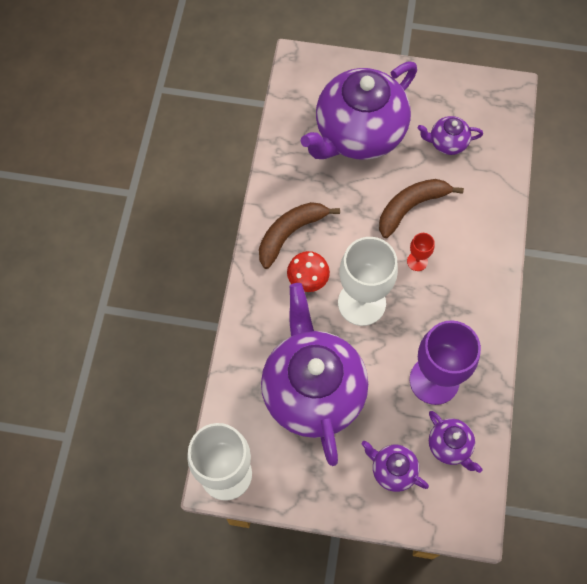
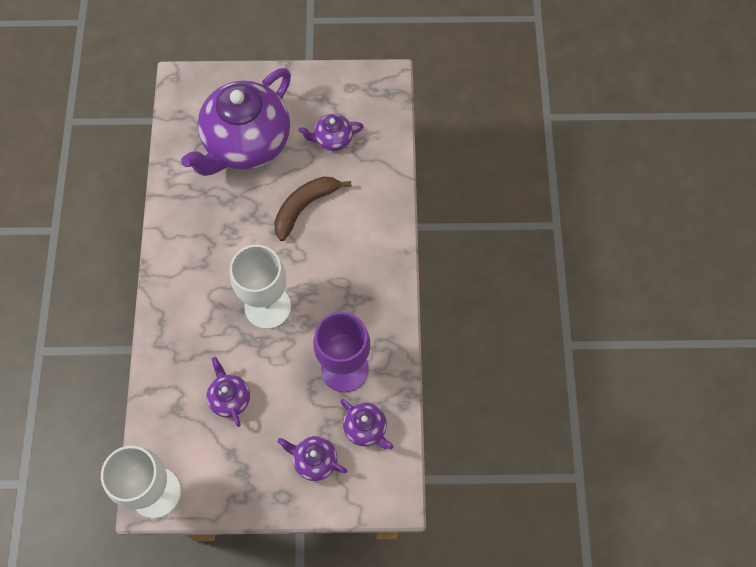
camera: 10 degrees left, 0 degrees up
brown banana [259,202,340,269] -> none
purple teapot [261,283,368,466] -> purple teapot [206,357,250,427], size x0.43
red mushroom [287,251,330,292] -> none
red goblet [407,233,435,271] -> none

